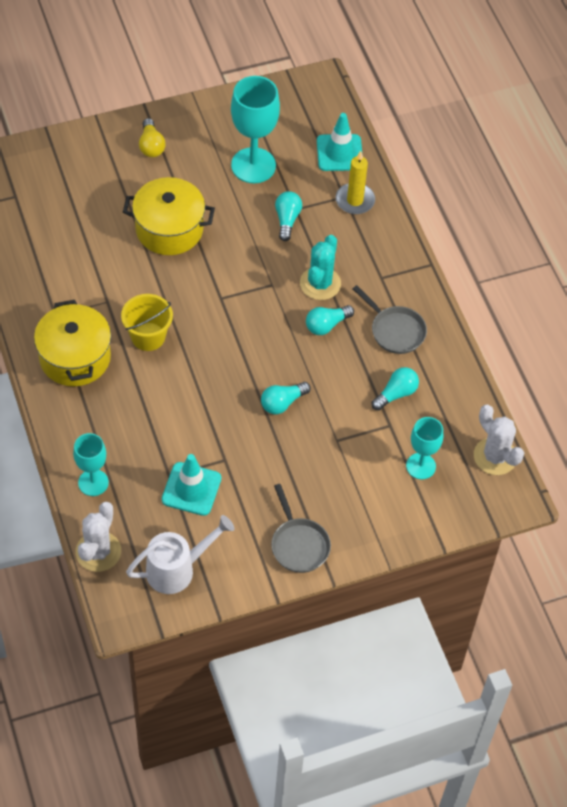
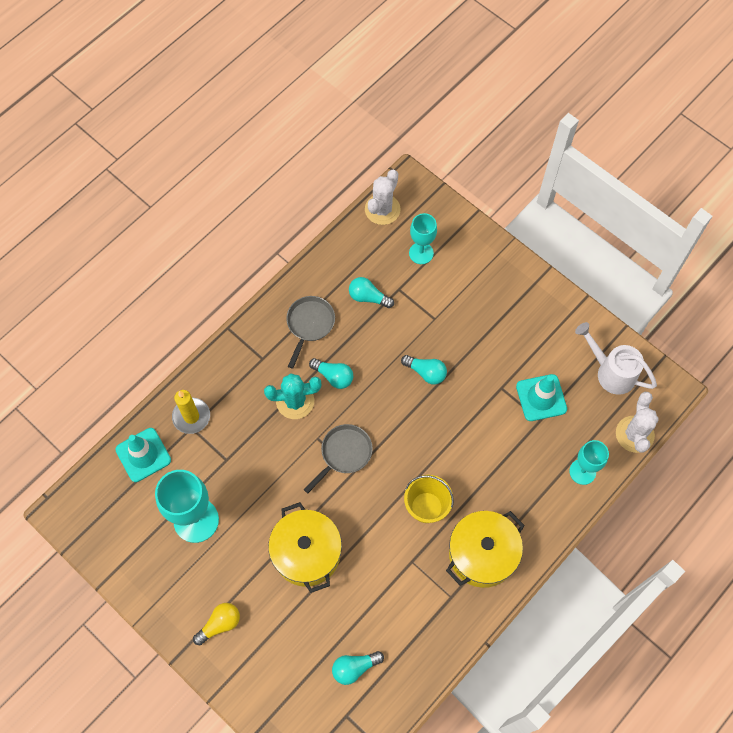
camera: 115 degrees left, 10 degrees up
white cactus [76,502,121,572] -> white cactus turned 75 degrees counterclockwise [616,392,659,453]
grey pan [271,484,331,573] -> grey pan moved to [303,424,373,493]
turquoise light bulb [275,191,302,241] -> turquoise light bulb moved to [332,651,384,685]

